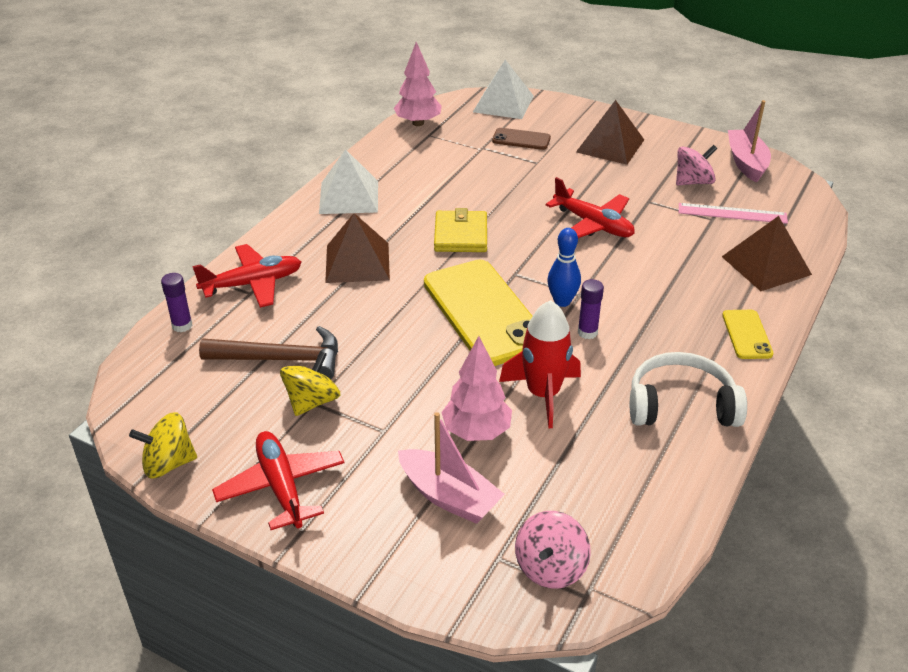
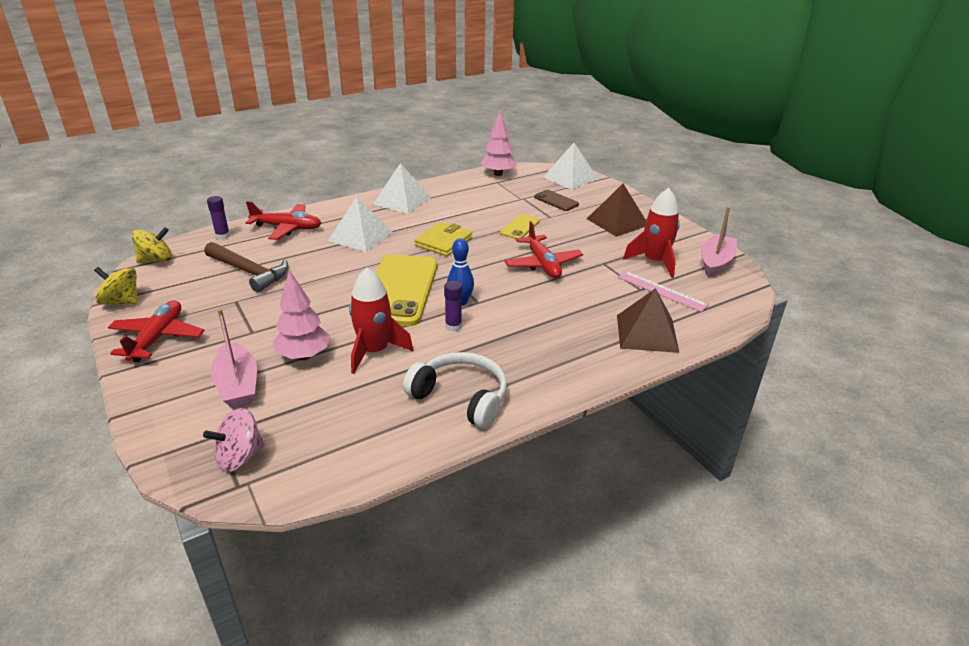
camera: 30 degrees right, 5 degrees down
yellow spinning top [280,351,341,416] -> yellow spinning top moved to [132,227,172,263]
brown pyramid [325,213,390,283] -> white pyramid [328,197,393,252]
pink spinning top [676,145,718,185] -> red rocket [623,188,680,278]
yellow phone [722,310,773,359] -> yellow phone moved to [500,214,540,239]

